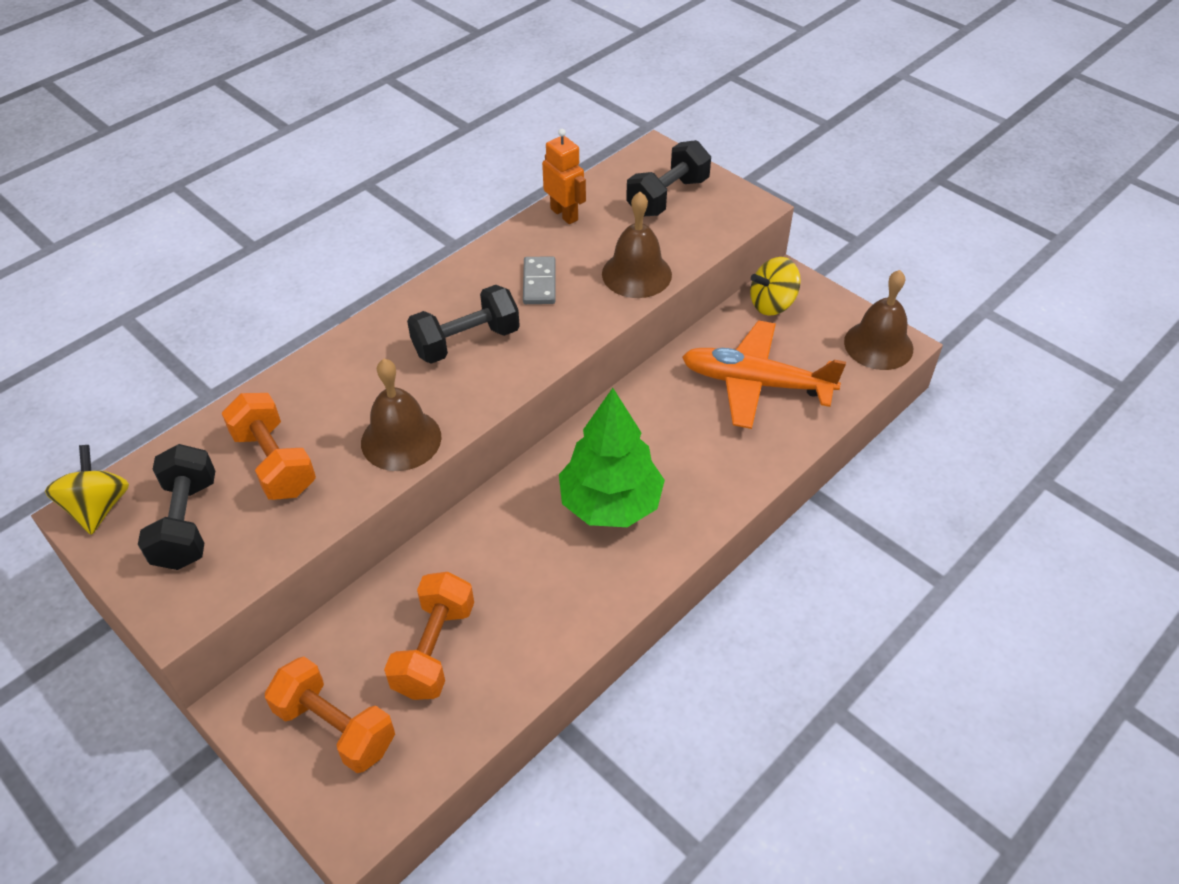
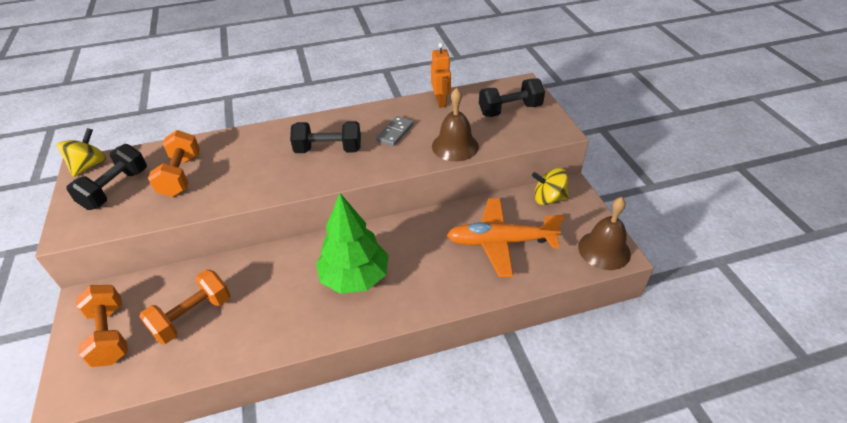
camera: 30 degrees right, 5 degrees down
brown bell [361,359,442,471] -> none
orange plane [682,320,846,429] -> orange plane turned 45 degrees counterclockwise [447,198,564,277]

